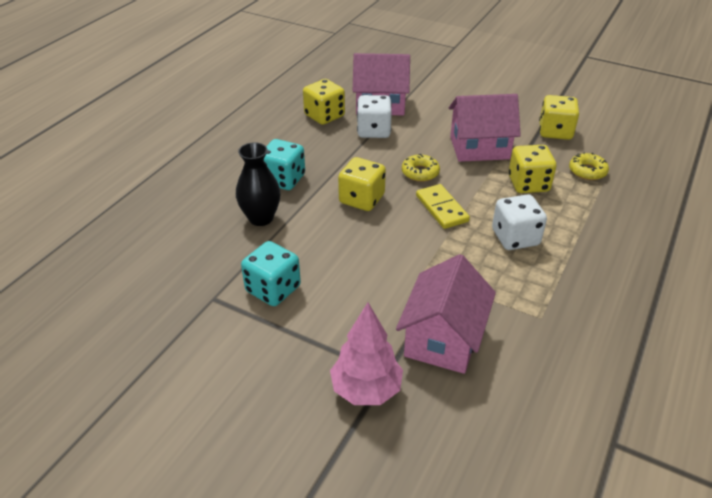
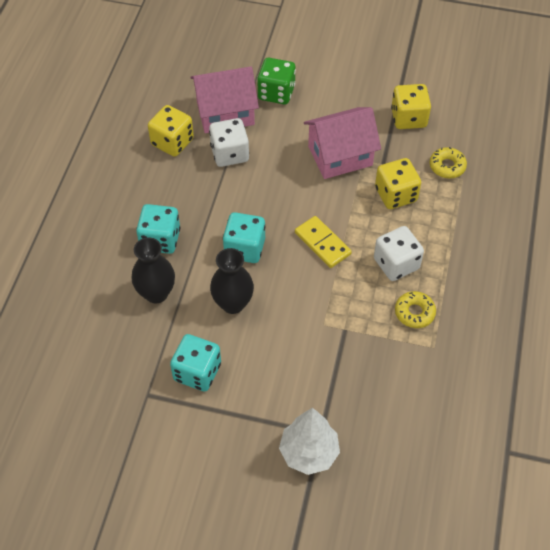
camera: 15 degrees left, 15 degrees up
pink tree [330,302,403,405] -> white tree [279,408,340,475]
yellow dice [338,157,386,211] -> turquoise dice [223,212,265,263]
pink house [396,254,496,374] -> none
yellow donut [402,154,440,182] -> yellow donut moved to [395,291,436,328]
none -> black vase [210,248,254,314]
none -> green dice [257,58,296,104]

